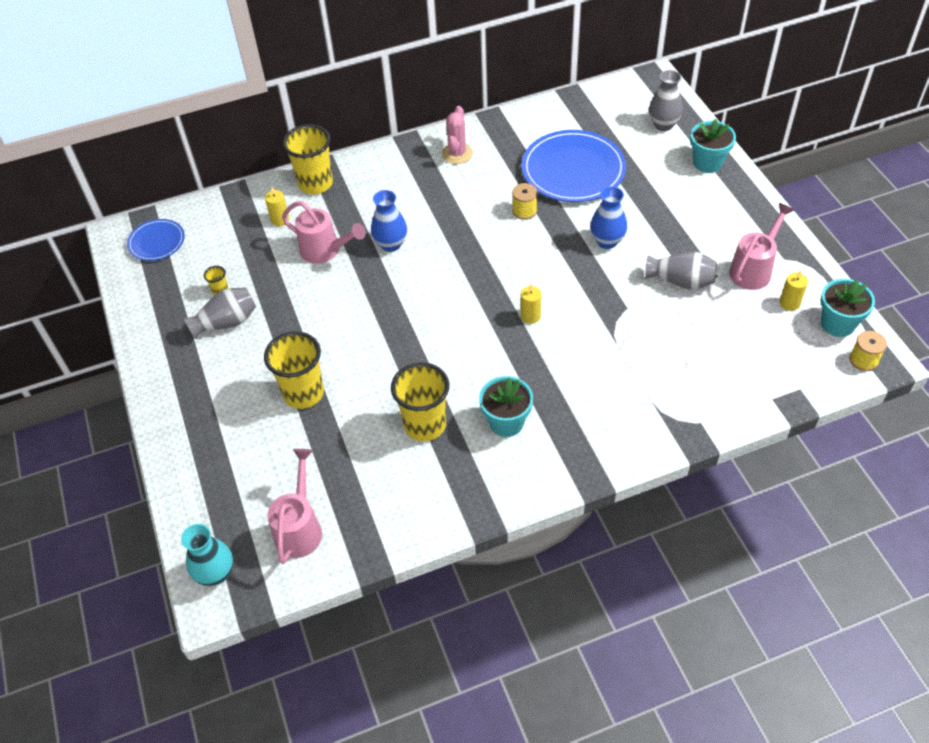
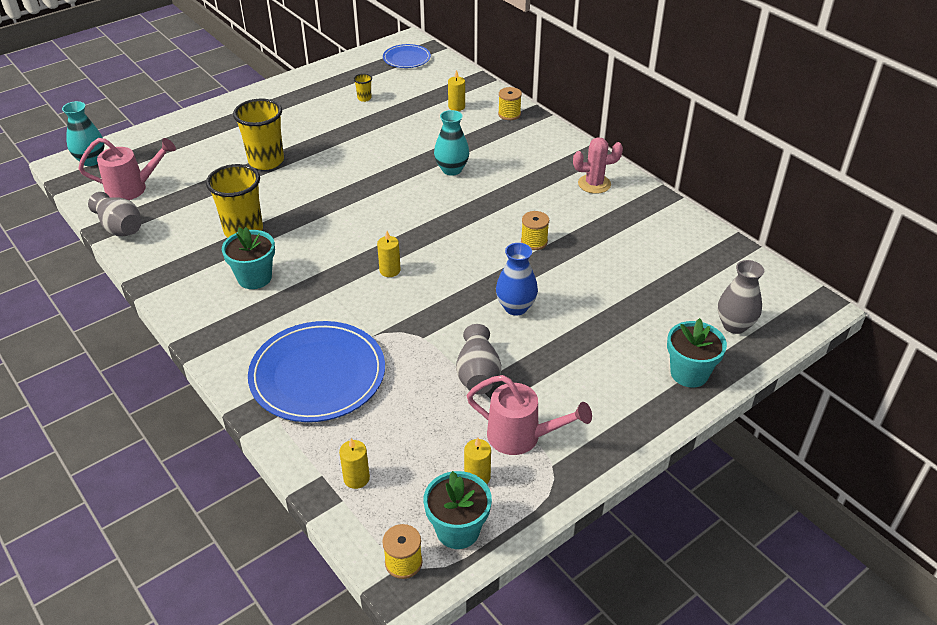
camera: 70 degrees right, 10 degrees down
grey vase [184,288,256,339] -> grey vase moved to [88,192,141,237]
pink watering can [282,201,366,264] -> none
yellow cup [283,124,333,194] -> yellow spool [498,87,522,120]
blue vase [371,190,407,252] -> turquoise vase [434,110,469,176]
blue plate [521,130,626,202] -> blue plate moved to [248,321,385,422]
none -> yellow candle [339,438,370,489]

